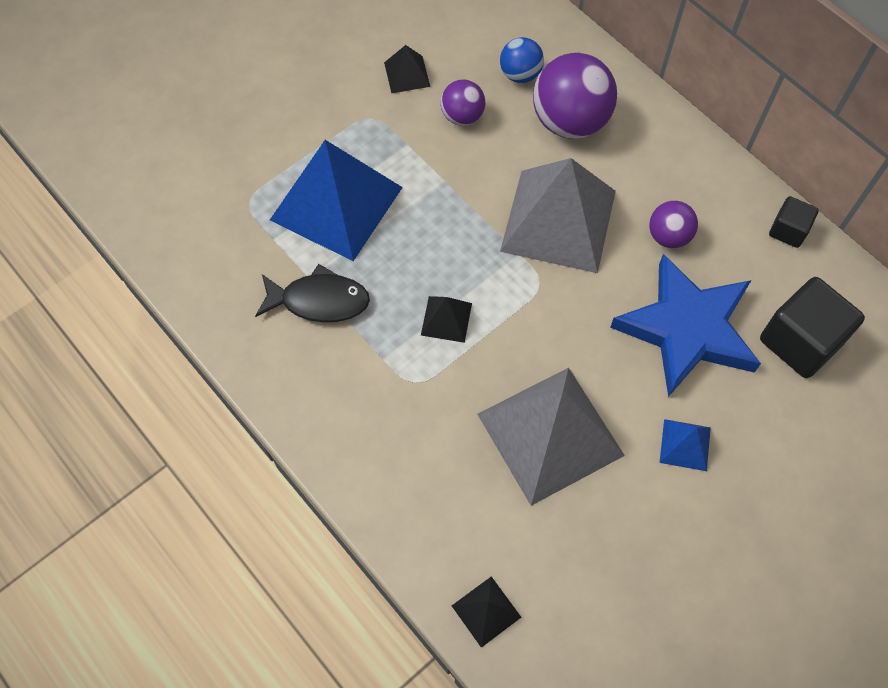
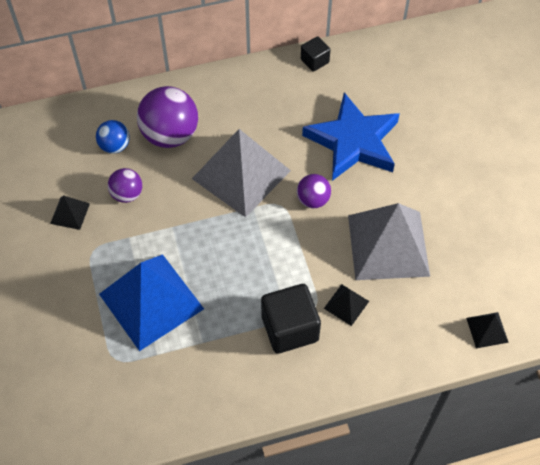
camera: 65 degrees left, 5 degrees down
black fish [255,264,370,322] -> none
black pyramid [421,296,472,343] -> black pyramid moved to [324,284,369,326]
purple ball [649,201,698,248] -> purple ball moved to [297,174,331,208]
blue pyramid [660,419,711,471] -> none
black cube [760,277,865,378] -> black cube moved to [261,284,321,354]

